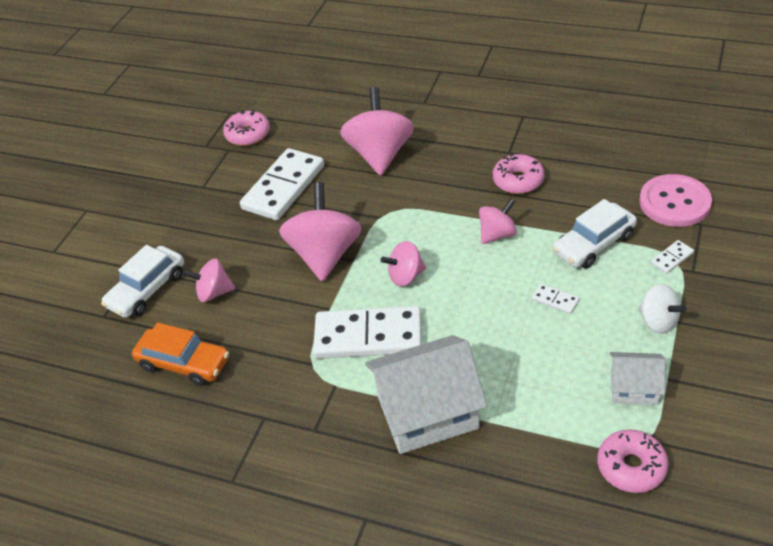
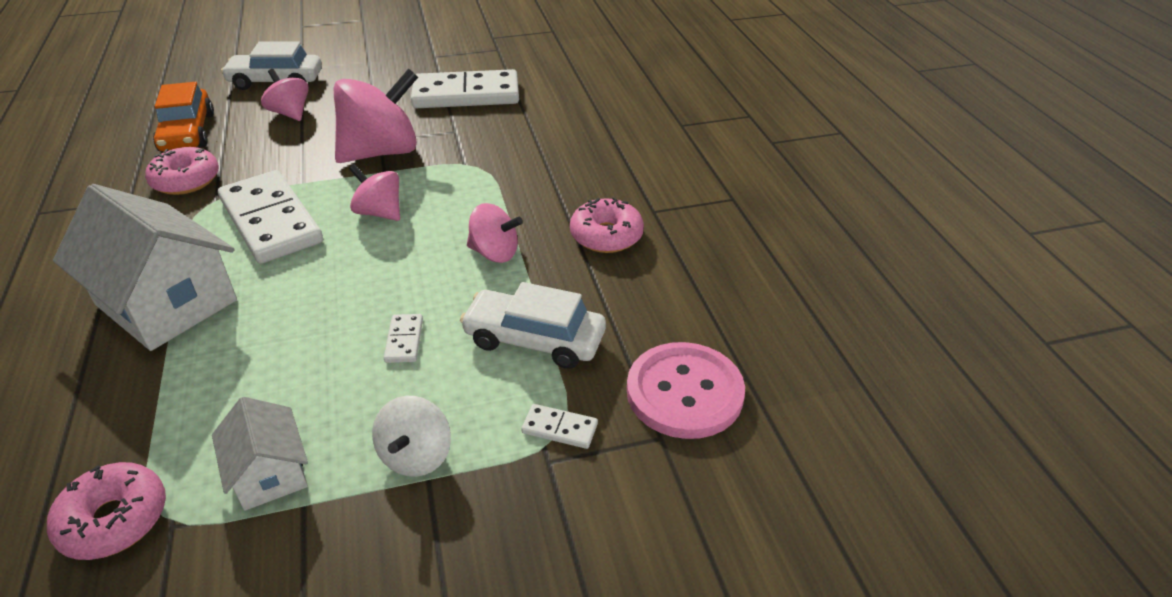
camera: 50 degrees right, 5 degrees down
pink donut [223,110,270,146] -> pink donut moved to [145,147,219,195]
pink spinning top [340,87,414,176] -> none

